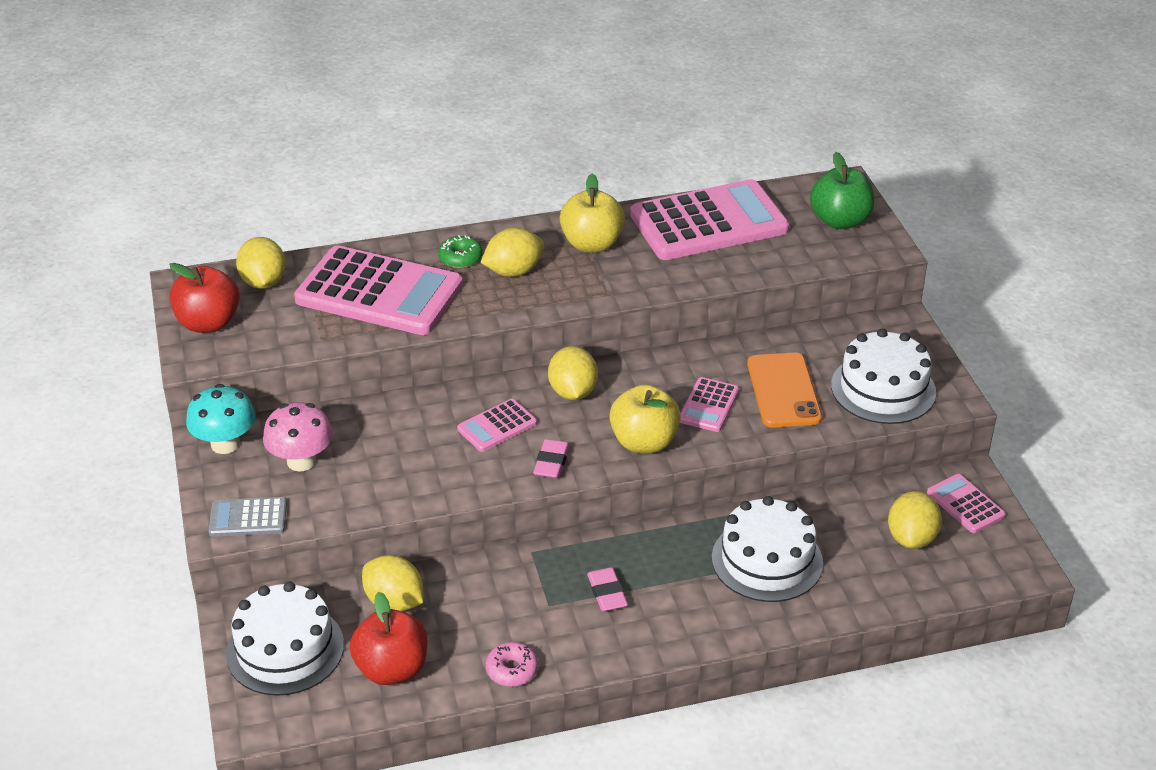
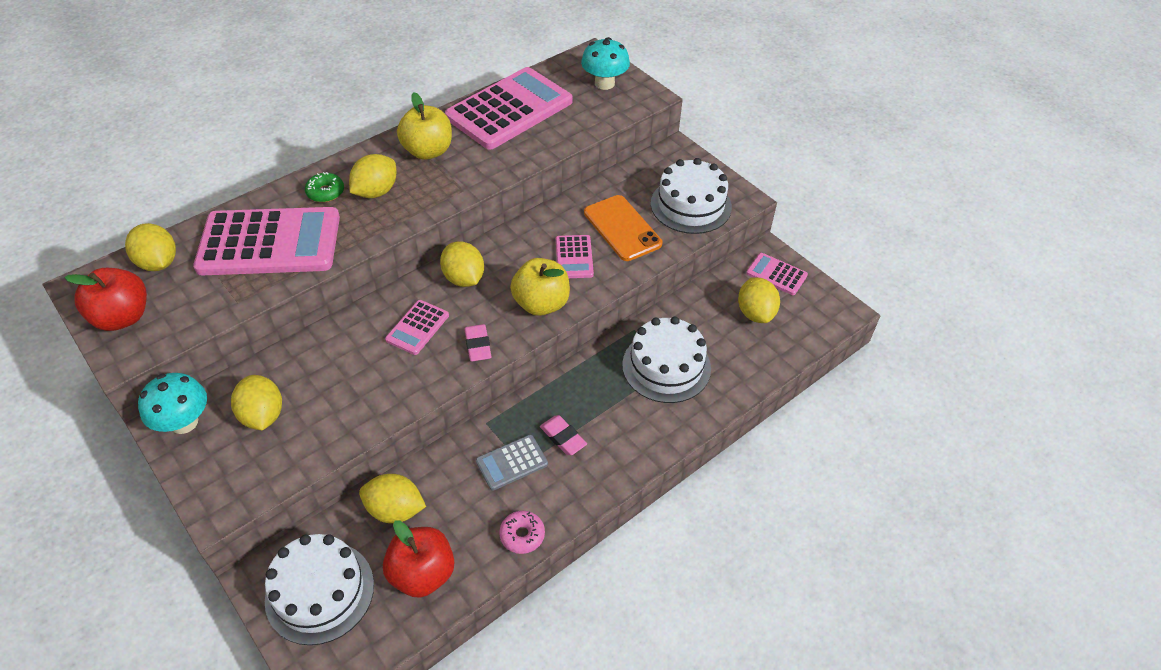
camera: 25 degrees left, 10 degrees up
grey calculator [208,497,287,537] -> grey calculator moved to [476,435,548,490]
pink mushroom [263,402,333,472] -> yellow lemon [231,375,282,431]
green apple [810,152,874,229] -> turquoise mushroom [581,37,630,90]

